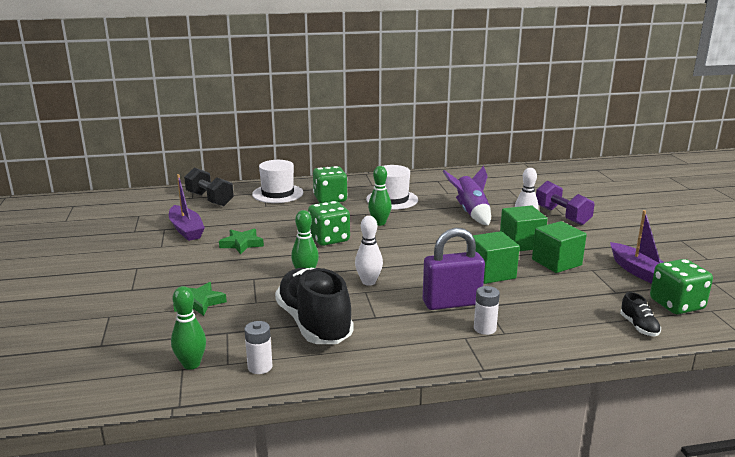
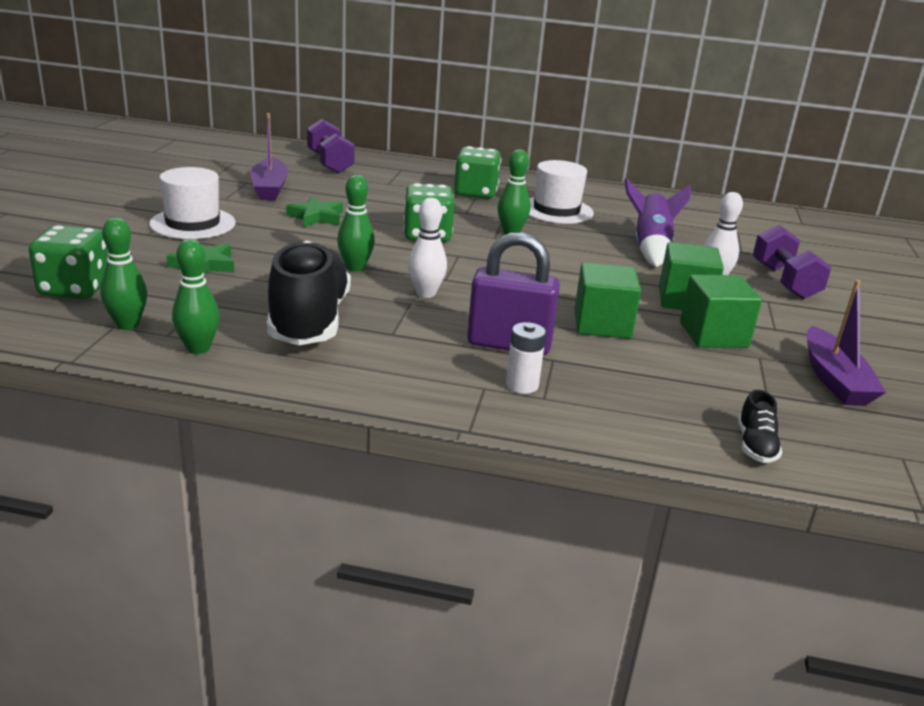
camera: 20 degrees right, 5 degrees up
black dumbbell [184,168,234,206] -> purple dumbbell [307,119,355,174]
white battery [244,321,272,374] -> green bowling pin [172,239,220,354]
white hat [252,160,303,203] -> white hat moved to [149,167,236,239]
green dice [650,259,713,314] -> green dice moved to [29,225,108,299]

